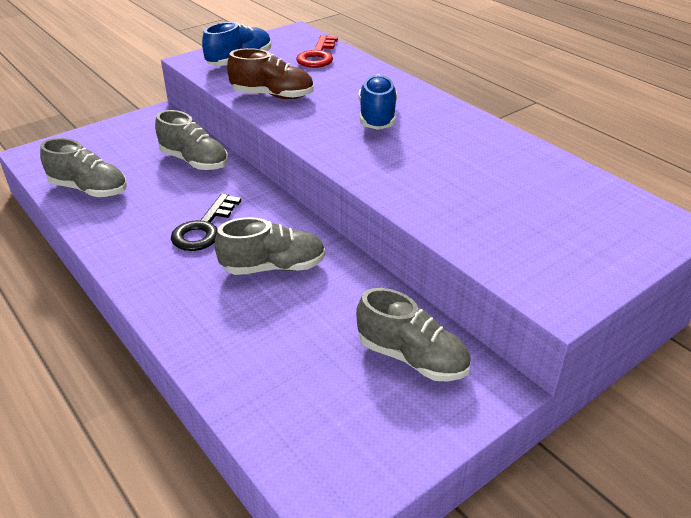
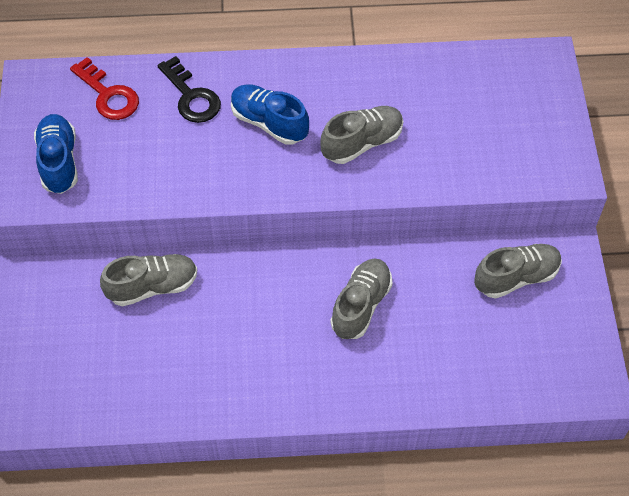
camera: 55 degrees left, 20 degrees up
grey shoe [40,138,127,197] -> grey shoe moved to [320,106,403,164]
black key [171,193,241,251] -> black key moved to [157,56,221,123]
brown shoe [227,48,314,99] -> none

